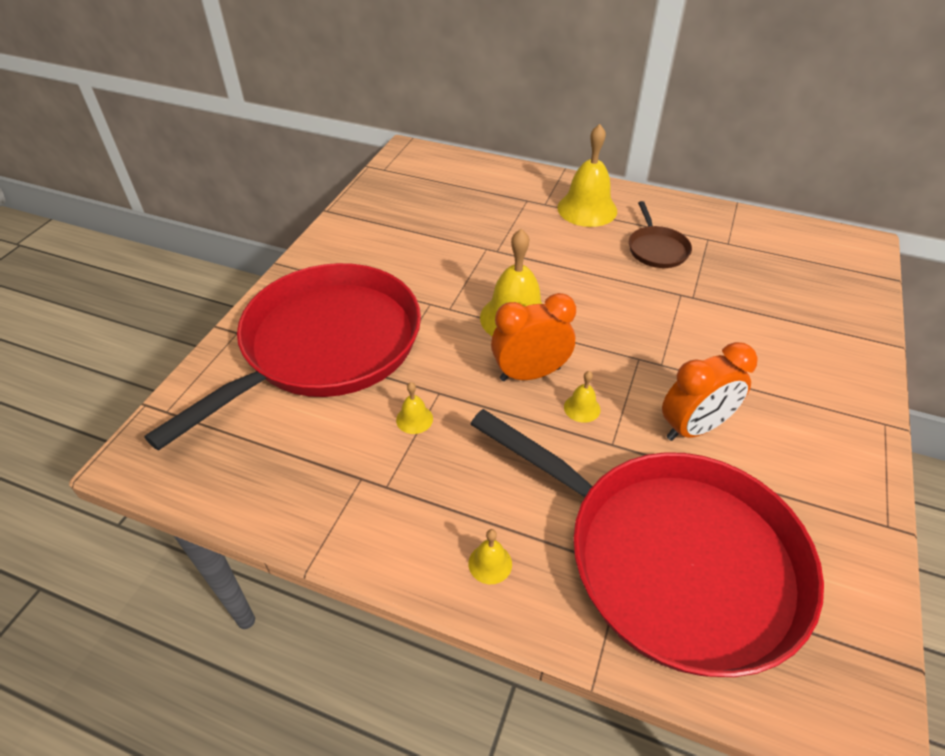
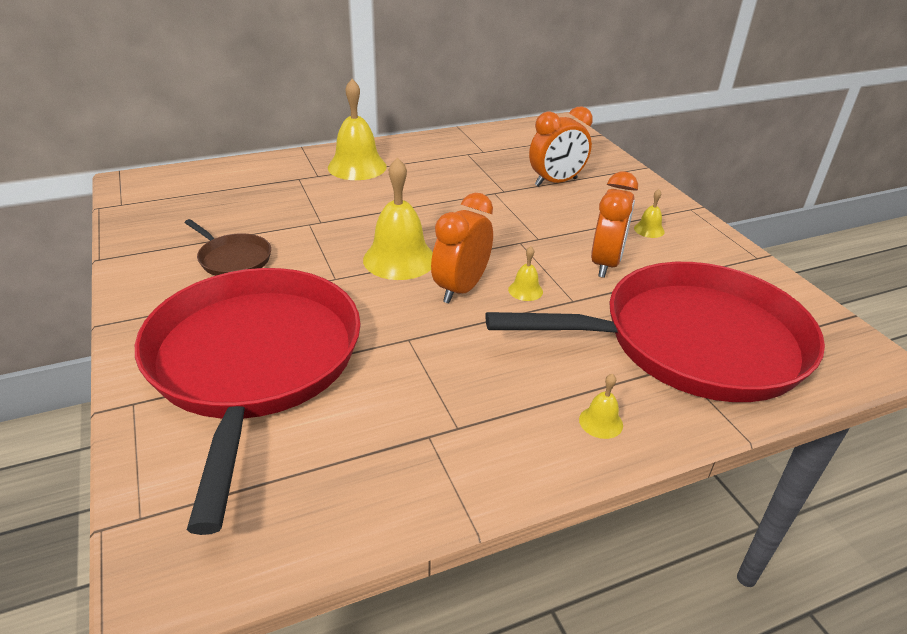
camera: 45 degrees left, 10 degrees down
yellow bell [396,382,433,434] -> yellow bell moved to [634,189,665,238]
brown pan [629,201,692,268] -> brown pan moved to [184,219,271,276]
none -> orange clock [529,106,593,186]

